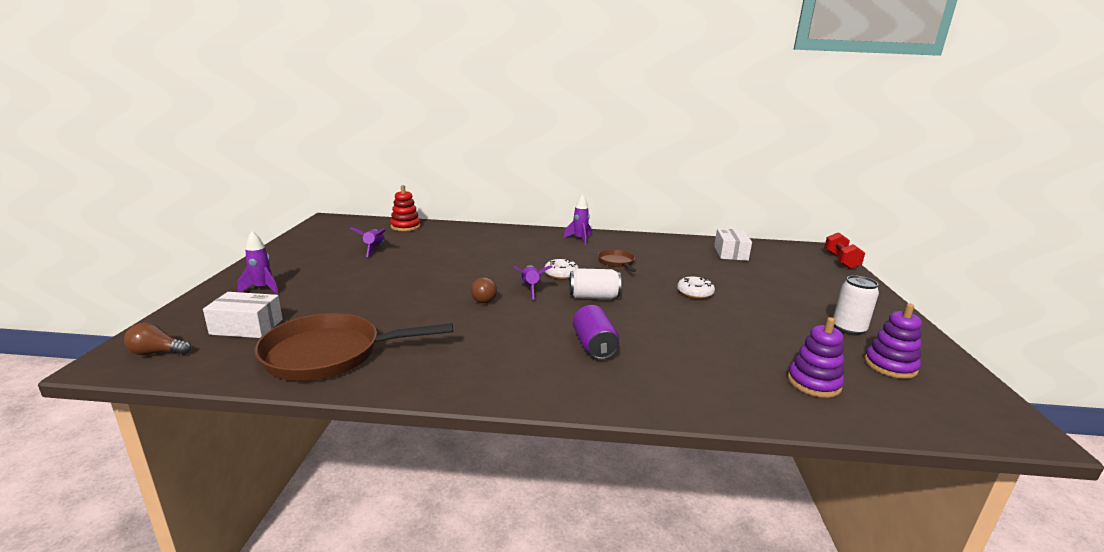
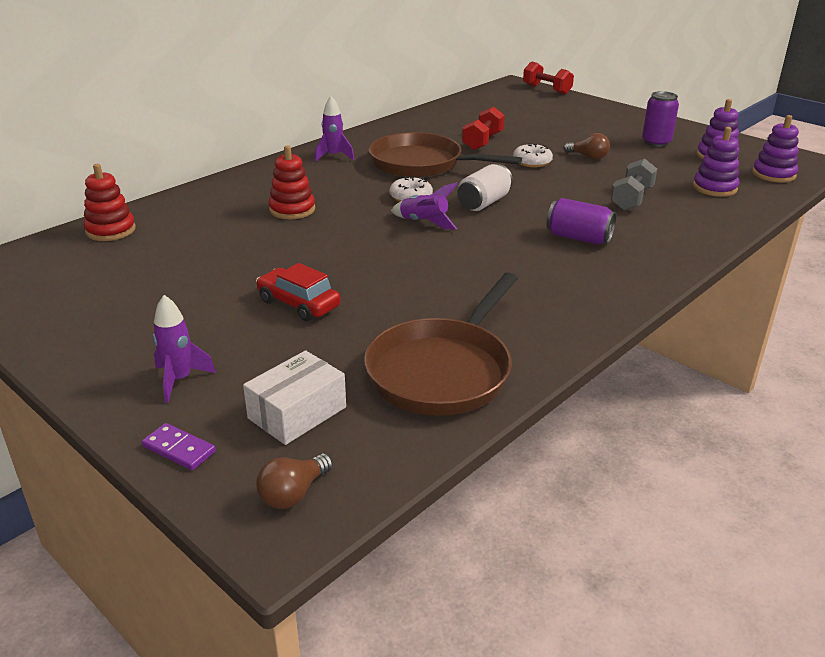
camera: 50 degrees left, 10 degrees up
purple rocket [350,227,386,257] -> none
brown light bulb [471,277,497,303] -> brown light bulb moved to [564,133,610,159]
brown pan [598,249,636,272] -> brown pan [369,132,522,178], size x2.02
white box [714,228,752,261] -> none
white can [833,275,879,335] -> purple can [642,91,679,147]
none -> purple domino [142,423,216,470]
none -> red car [256,263,341,321]
none -> red stacking toy [268,145,315,219]
none -> red dumbbell [462,107,505,150]
none -> grey dumbbell [611,159,657,211]
none -> purple stacking toy [752,115,799,183]

